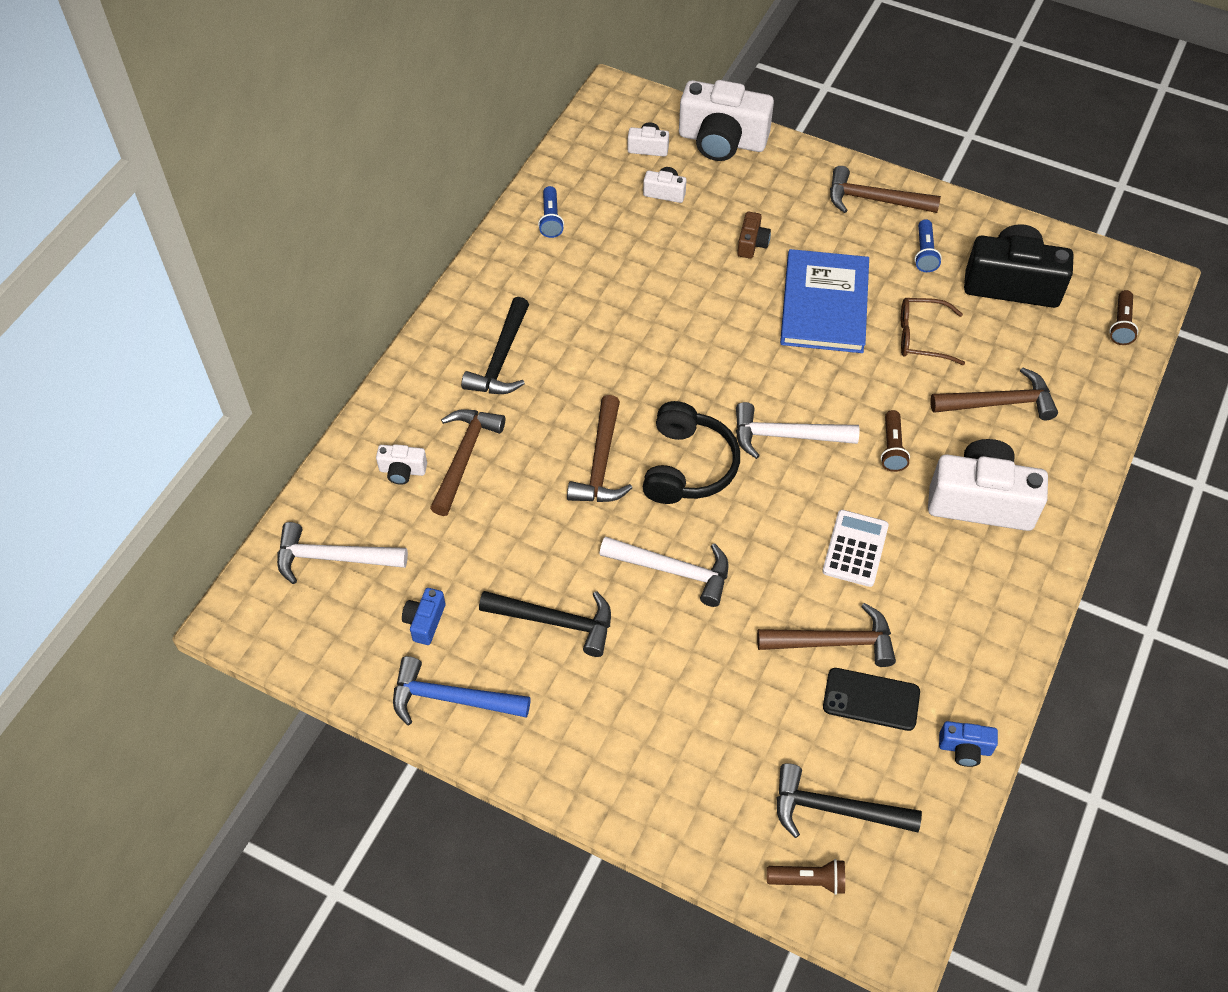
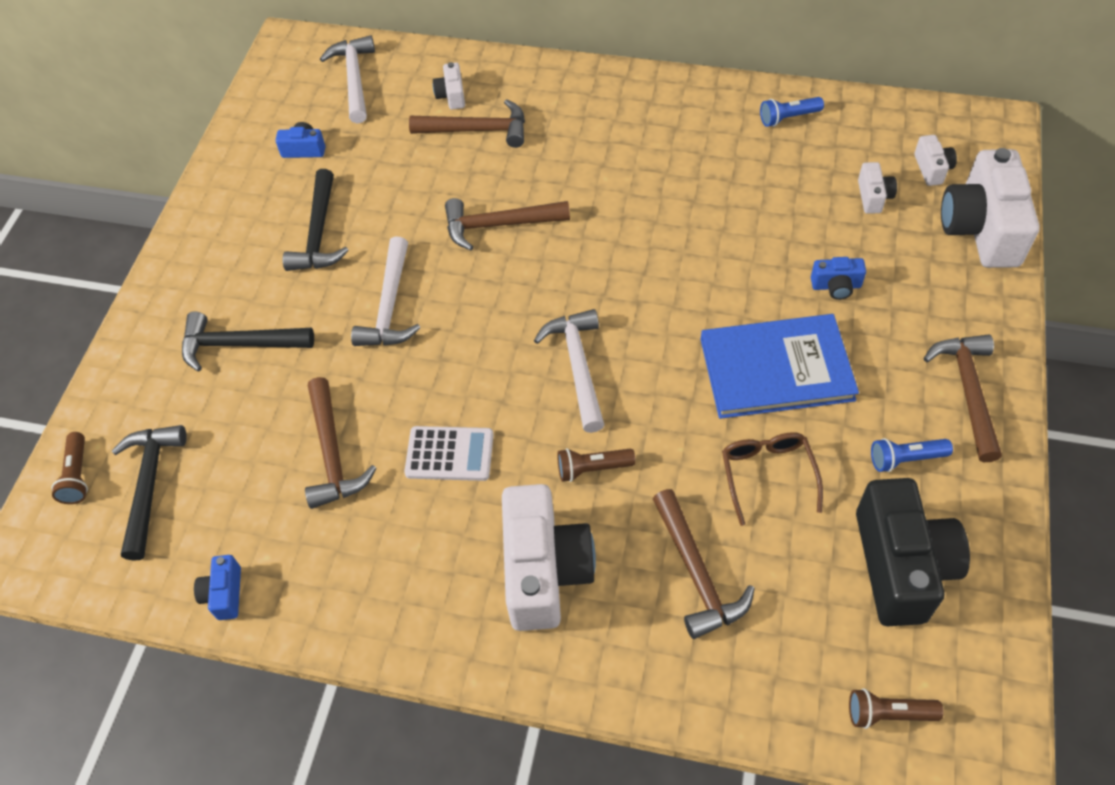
camera: 80 degrees right, 0 degrees up
blue hammer [393,656,531,725] -> none
black hammer [461,297,529,394] -> black hammer moved to [182,312,314,372]
black headphones [643,401,740,504] -> none
brown camera [737,212,771,259] -> blue camera [811,257,866,300]
black phone [823,668,920,731] -> none

